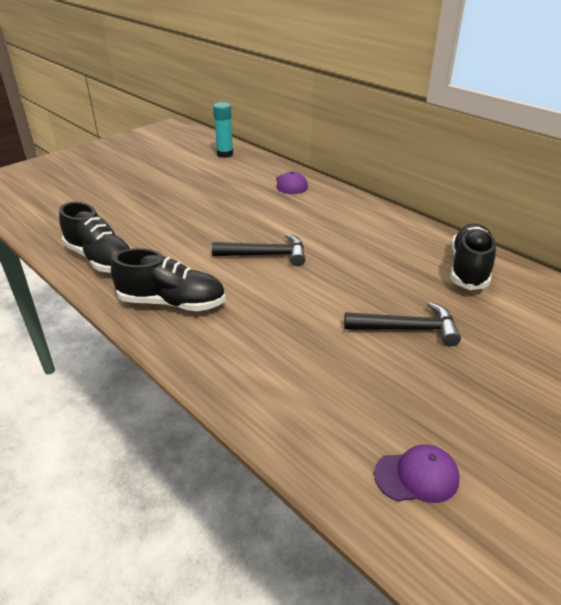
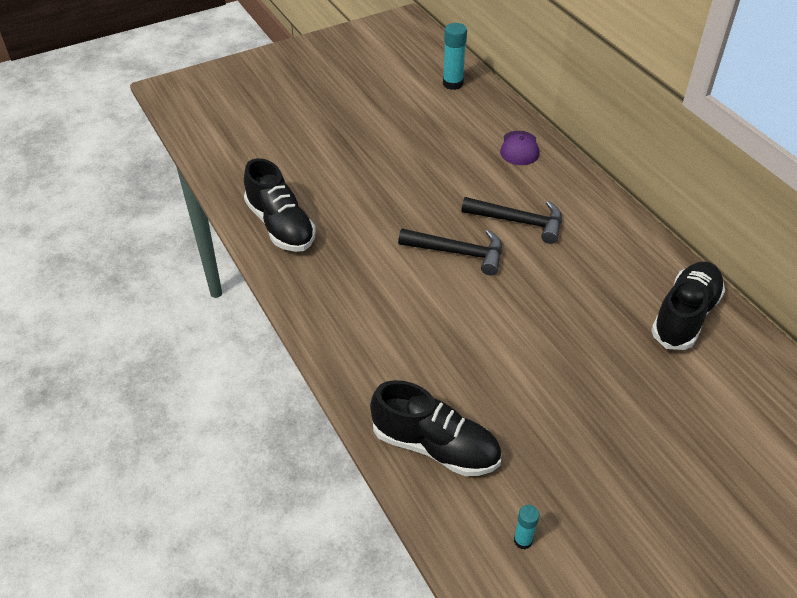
camera: 15 degrees right, 10 degrees up
black shoe [111,248,226,311] -> black shoe moved to [370,380,501,476]
black hammer [344,302,461,347] -> black hammer moved to [461,197,562,244]
purple cap [374,445,460,503] -> turquoise glue stick [514,505,540,549]

